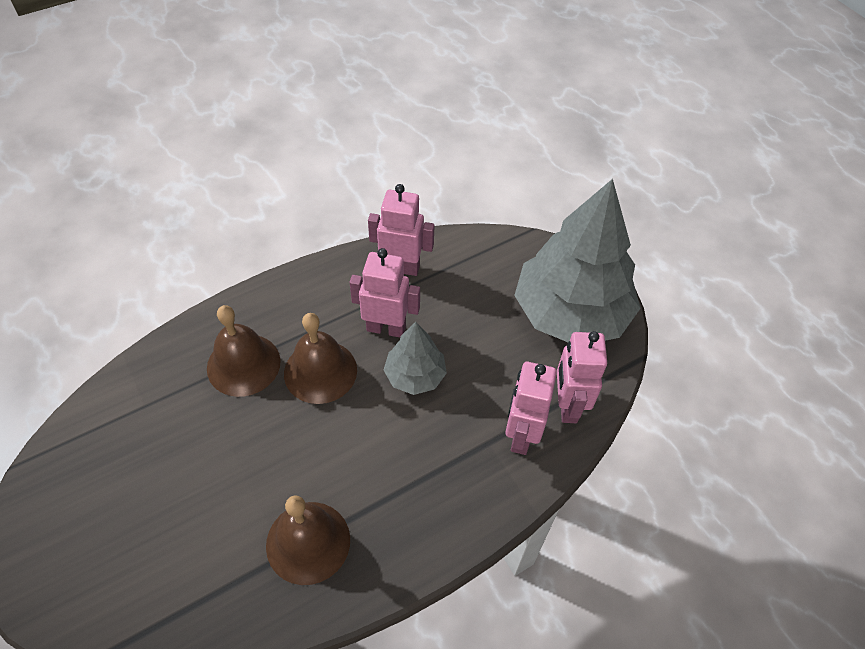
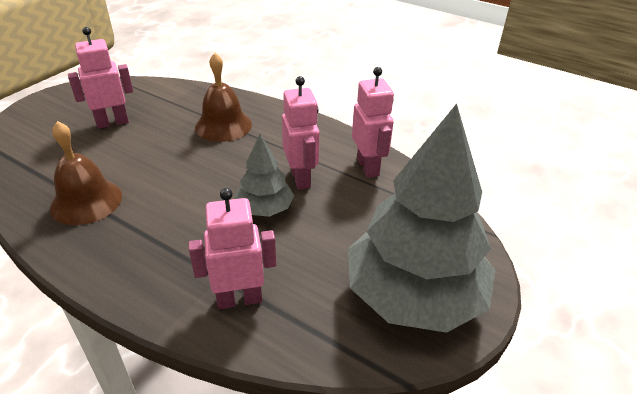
camera: 65 degrees right, 15 degrees down
brown bell [284,313,357,404] -> none
pink robot [557,331,607,423] -> pink robot moved to [68,27,133,129]

